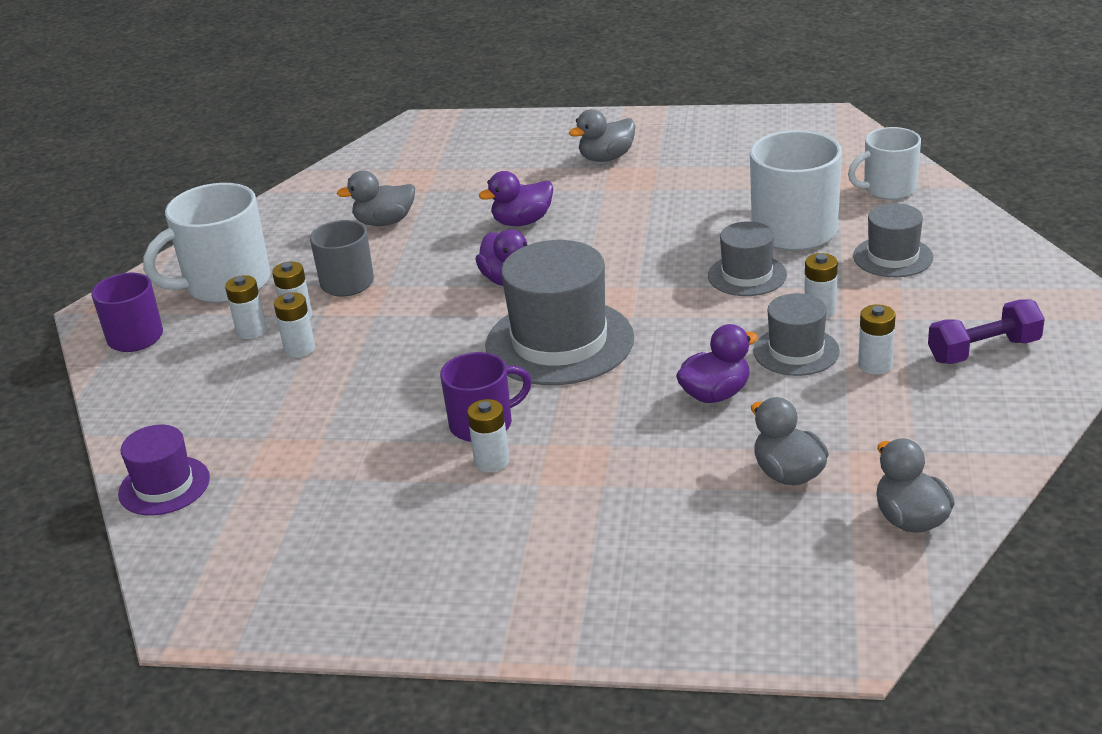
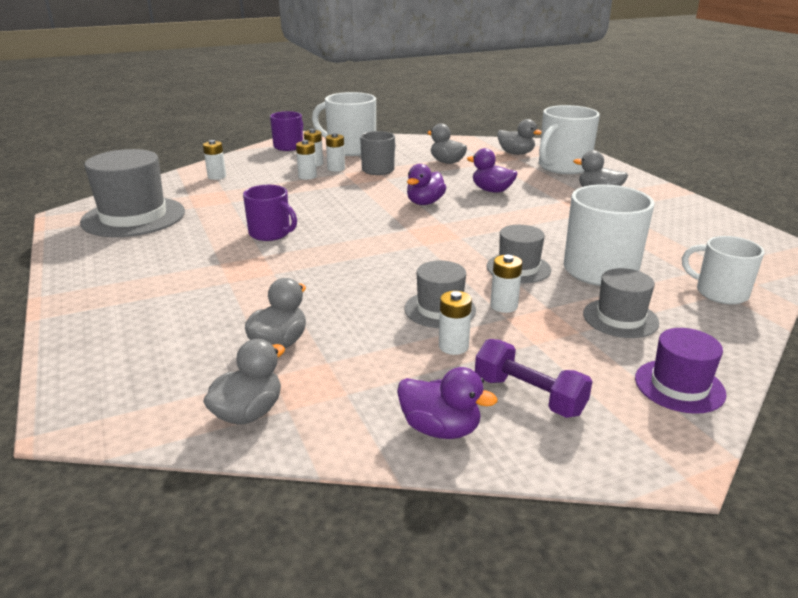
camera: 55 degrees right, 5 degrees down
purple hat [118,425,210,515] -> purple hat moved to [635,328,727,414]
white battery [467,399,509,472] -> white battery moved to [203,140,226,180]
grey hat [485,240,634,385] -> grey hat moved to [80,149,185,237]
purple duck [676,324,758,403] -> purple duck moved to [397,367,498,439]
none -> grey duck [497,119,541,155]
none -> white mug [539,105,600,174]

